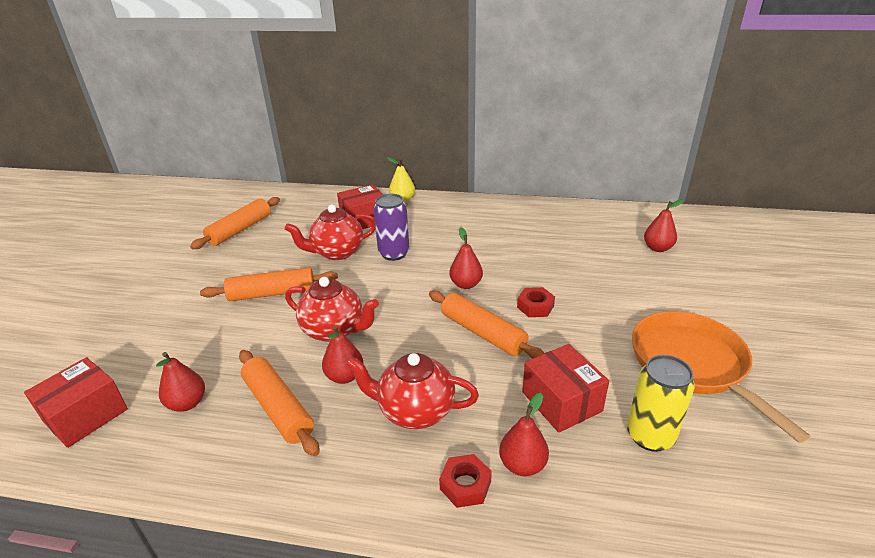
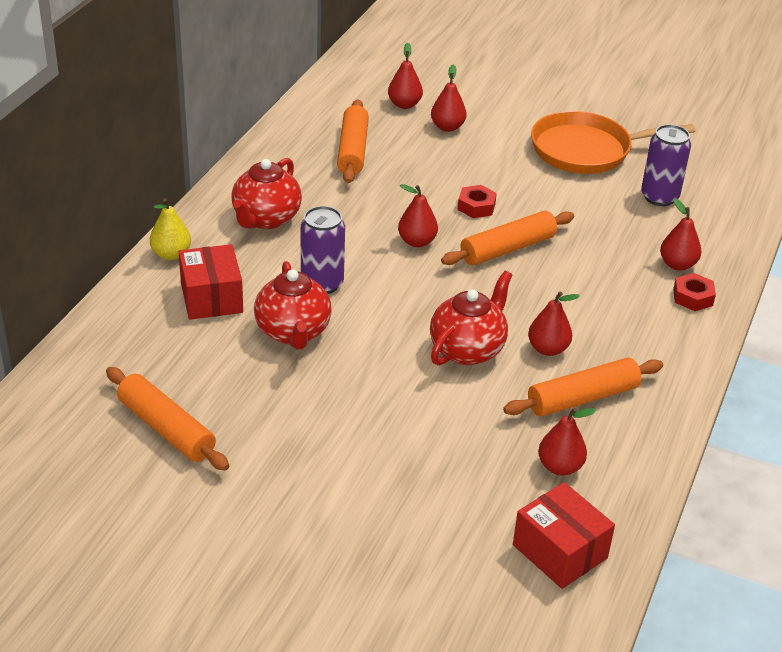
camera: 80 degrees left, 5 degrees up
orange rolling pin [200,267,338,301] -> orange rolling pin moved to [337,99,369,183]
red teapot [346,353,479,429] -> red teapot moved to [231,158,302,229]
red box [522,344,609,433] -> none
yellow can [627,355,695,452] -> purple can [641,124,691,206]
none -> red pear [431,65,467,132]

